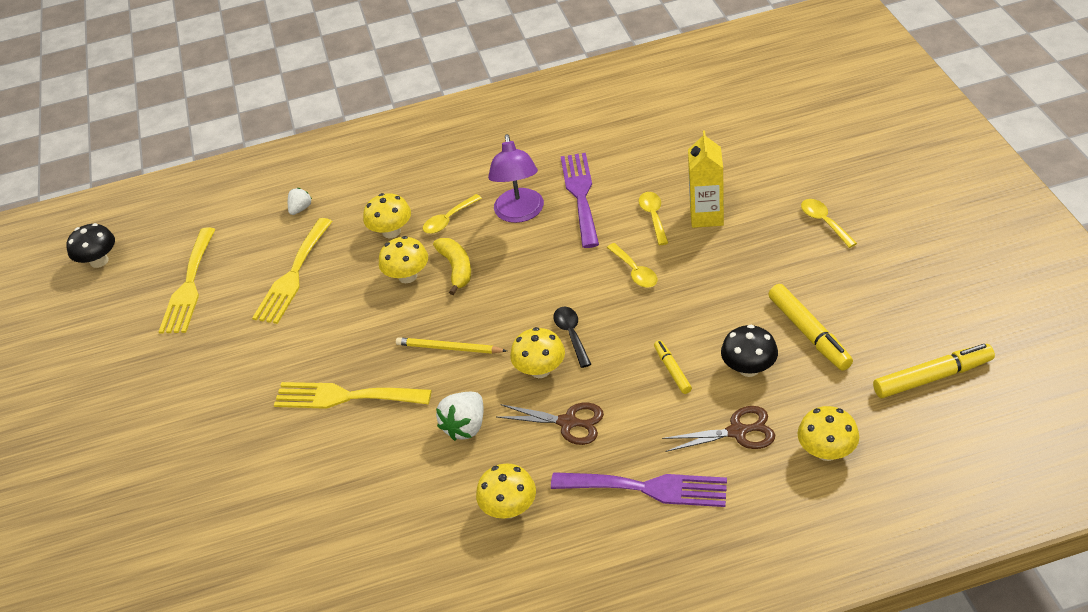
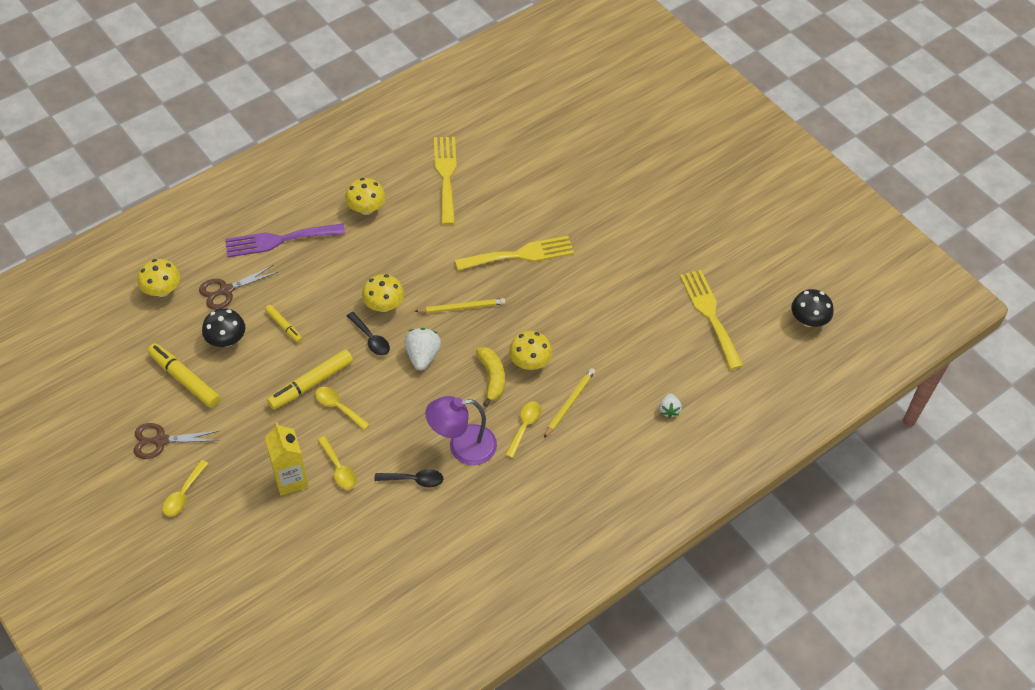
camera: 150 degrees right, 10 degrees up
yellow fork [252,218,333,324] -> yellow fork moved to [434,137,457,225]
yellow mushroom [363,193,411,238] -> yellow pencil [544,368,595,438]
yellow banana [433,238,471,295] -> yellow banana turned 150 degrees counterclockwise [476,347,505,407]
white strawberry [436,392,483,441] -> white strawberry moved to [404,328,441,370]
purple lamp [488,134,544,223] -> purple lamp turned 75 degrees counterclockwise [425,396,497,465]
brown scissors [497,403,604,445] -> brown scissors moved to [133,423,219,459]
purple fork [561,153,599,248] -> black spoon [374,469,443,487]
yellow spoon [801,199,857,248] -> yellow spoon turned 75 degrees clockwise [163,460,209,517]
yellow marker [873,344,995,398] -> yellow marker moved to [267,349,353,410]

